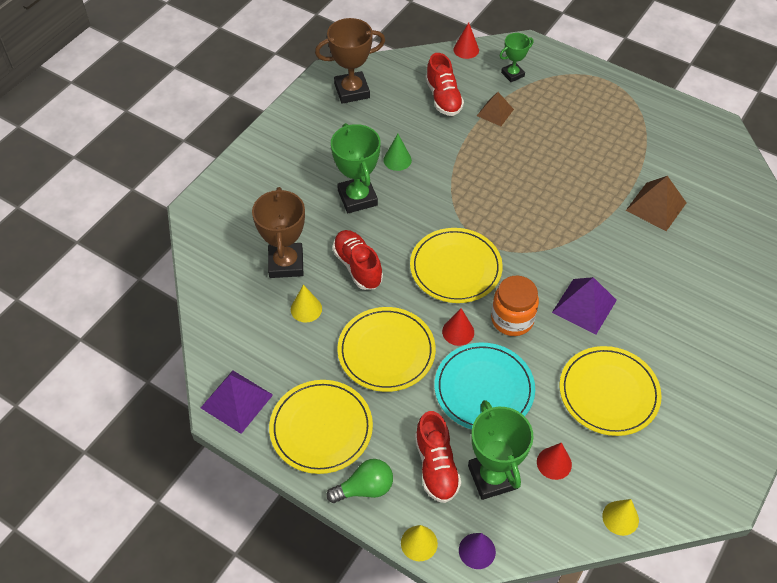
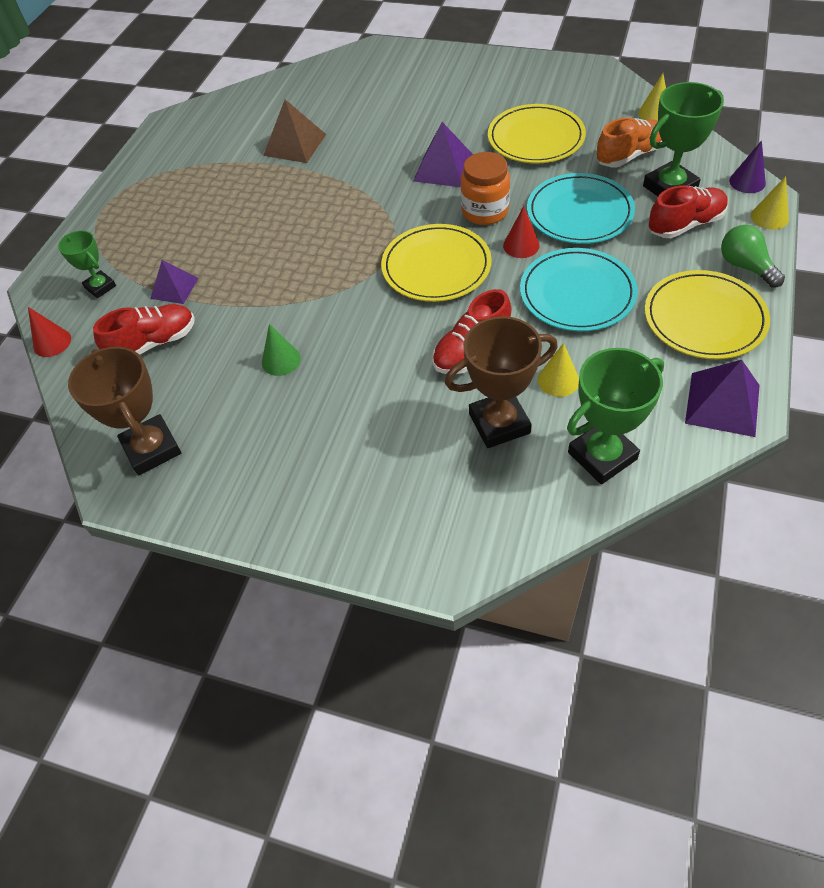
camera: 100 degrees left, 0 degrees up
green trophy [331,123,381,213] -> green trophy moved to [567,348,664,484]
yellow plate [337,307,436,392] -> turquoise plate [520,248,638,331]
brown pyramid [477,92,514,126] -> purple pyramid [150,260,199,304]
red cone [537,443,572,480] -> orange shoe [596,118,662,167]

